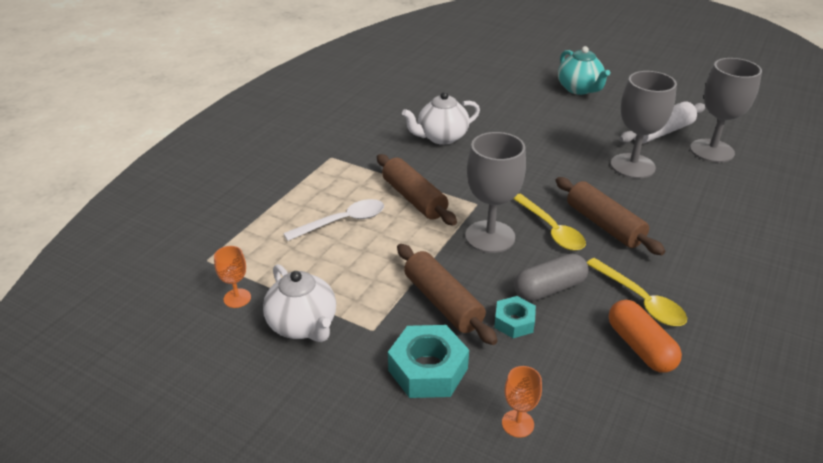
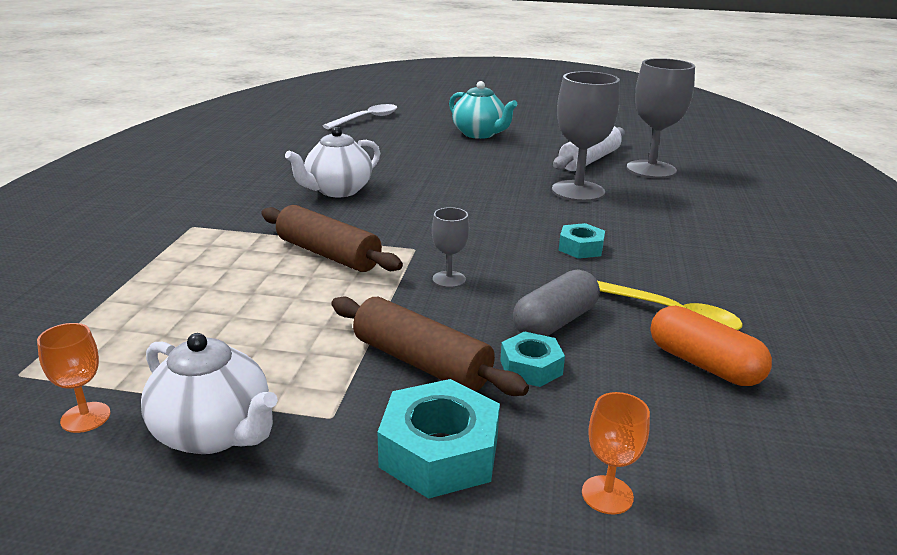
camera: 20 degrees left, 10 degrees down
white spoon [283,199,384,241] -> white spoon moved to [323,104,397,129]
grey goblet [465,132,526,253] -> grey goblet [432,207,469,288], size x0.49
yellow spoon [513,194,586,251] -> none
brown rolling pin [556,177,665,255] -> turquoise nut [559,223,605,259]

